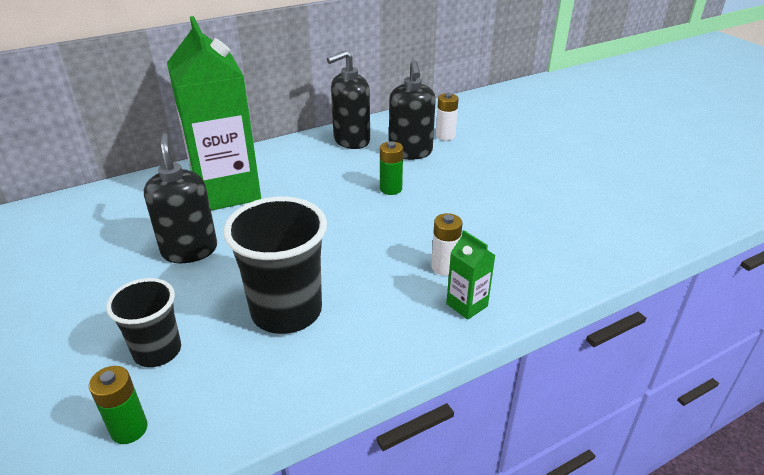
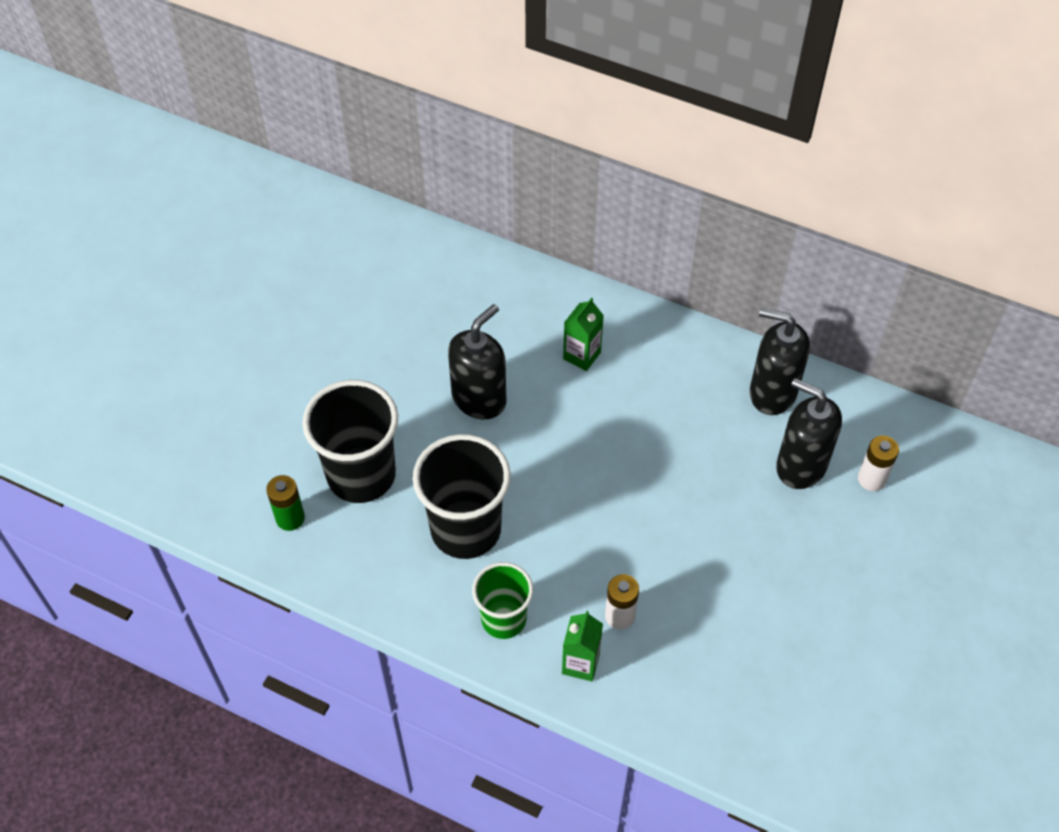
camera: 55 degrees right, 20 degrees up
black cup [106,278,181,367] -> black cup [302,380,398,503], size x1.62
green carton [167,16,261,211] -> green carton [563,298,604,371], size x0.41
green battery [380,141,403,195] -> none
black soap dispenser [389,61,436,160] -> black soap dispenser turned 75 degrees clockwise [776,378,842,489]
none -> green cup [472,562,533,639]

